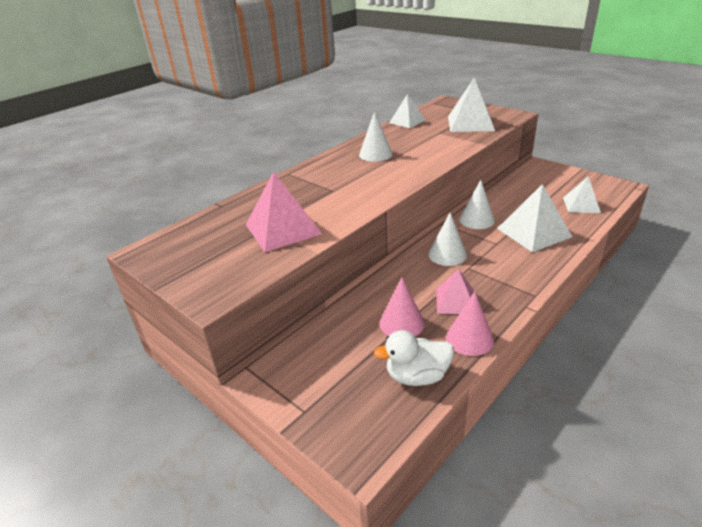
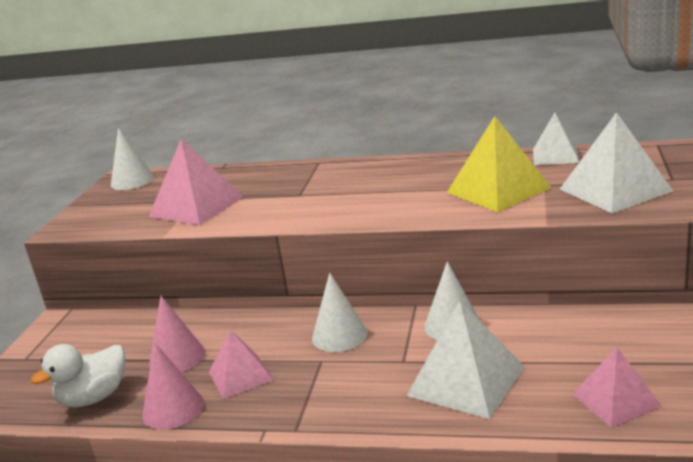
camera: 60 degrees right, 10 degrees down
white cone [359,112,393,162] -> white cone moved to [111,128,154,190]
white duck [374,330,454,386] -> white duck turned 90 degrees counterclockwise [31,344,125,408]
white pyramid [563,177,601,213] -> pink pyramid [573,347,662,427]
none -> yellow pyramid [447,116,552,212]

